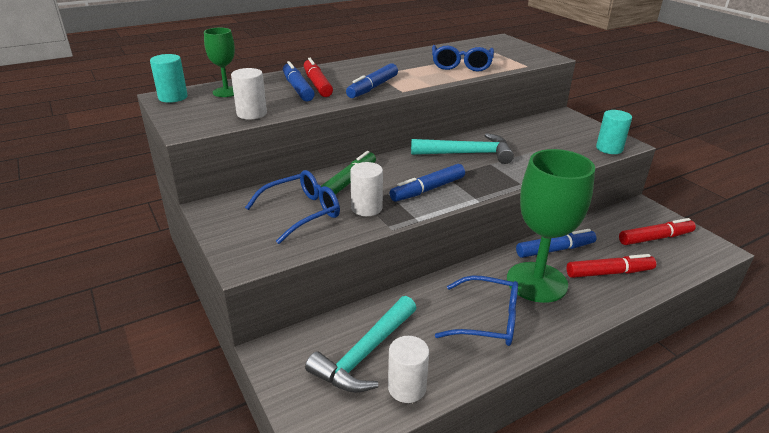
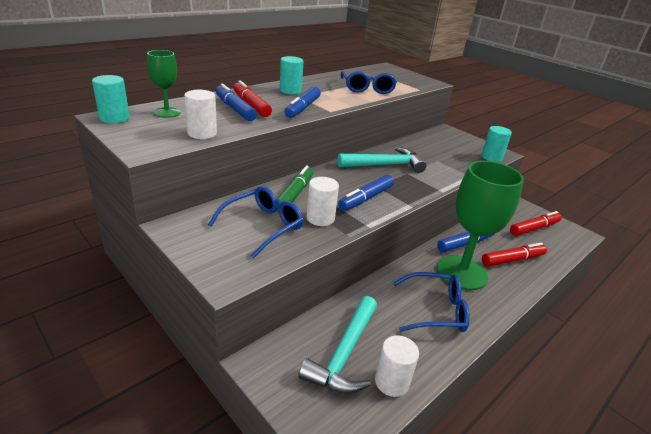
camera: 15 degrees left, 0 degrees up
none -> turquoise cylinder [280,56,304,94]

